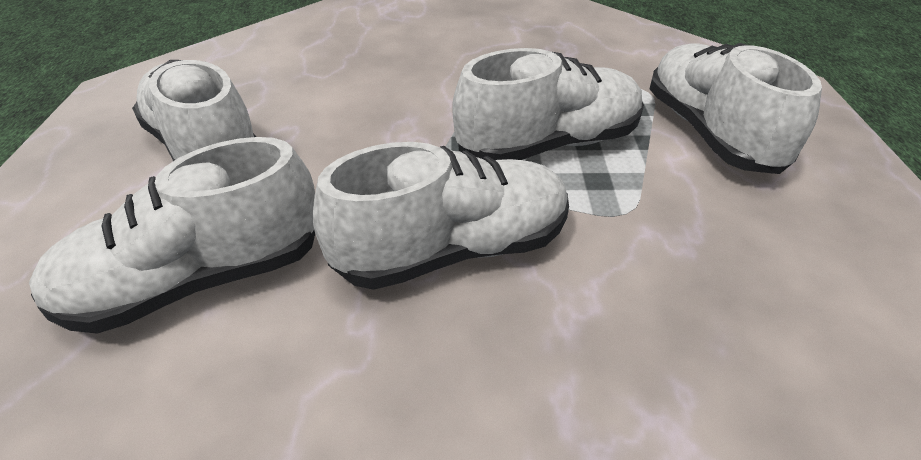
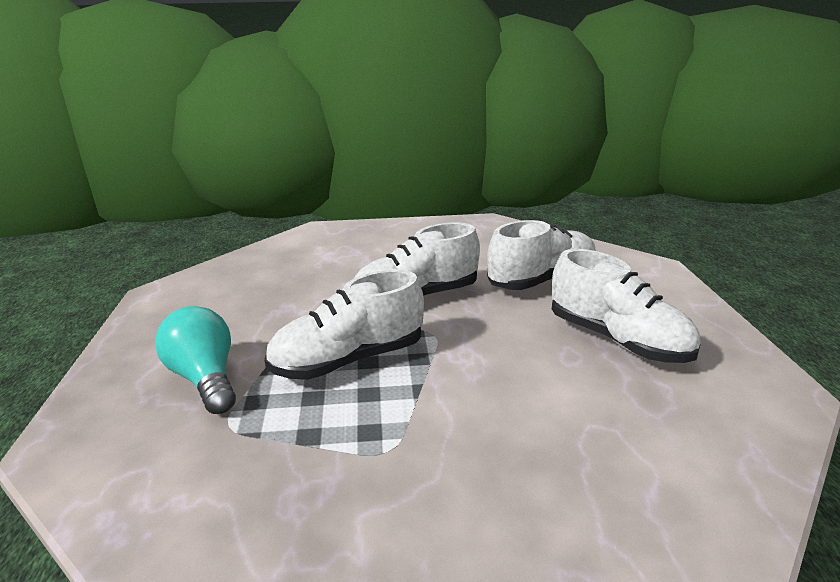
camera: 175 degrees right, 15 degrees down
white shoe [650,43,822,174] -> turquoise light bulb [155,306,236,414]

